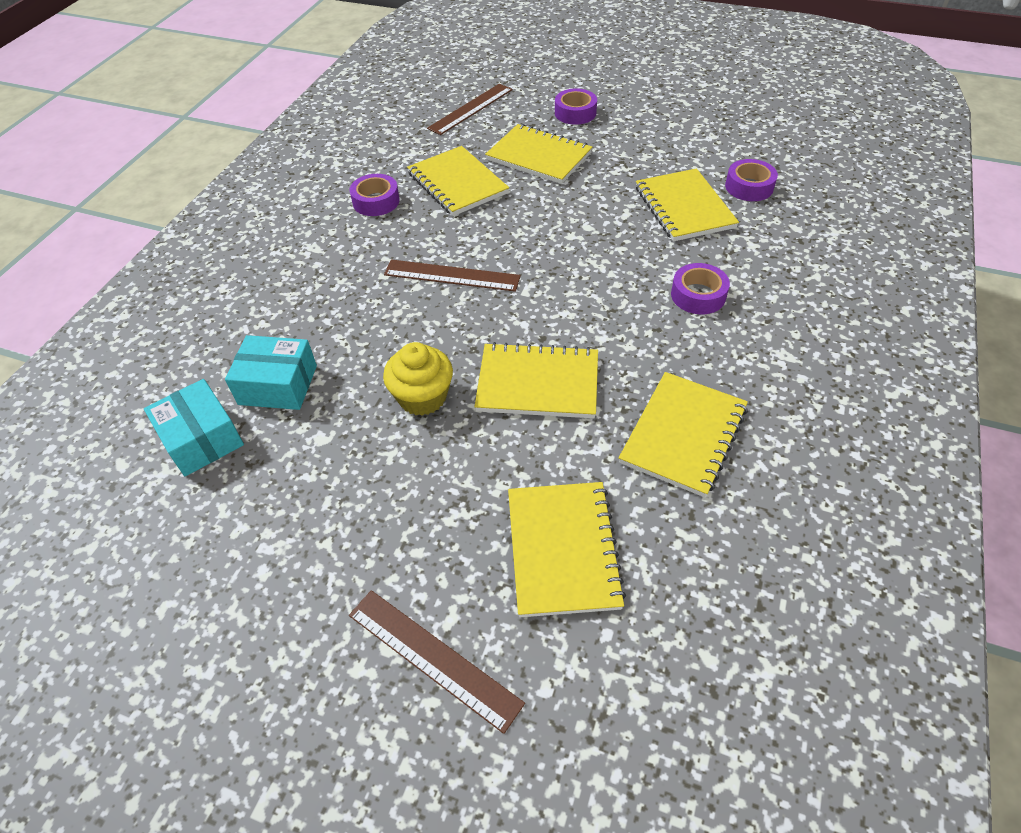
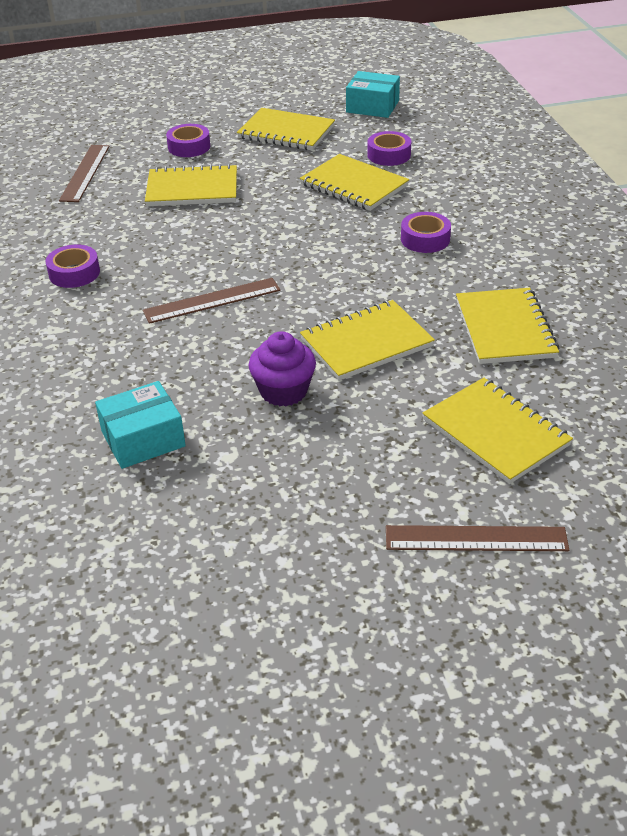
camera: 35 degrees left, 10 degrees down
turquoise box [144,379,244,476] -> turquoise box moved to [346,71,400,118]
yellow cupcake [383,342,453,416] -> purple cupcake [249,331,316,406]
yellow notebook [407,146,509,216] -> yellow notebook moved to [237,108,335,150]

